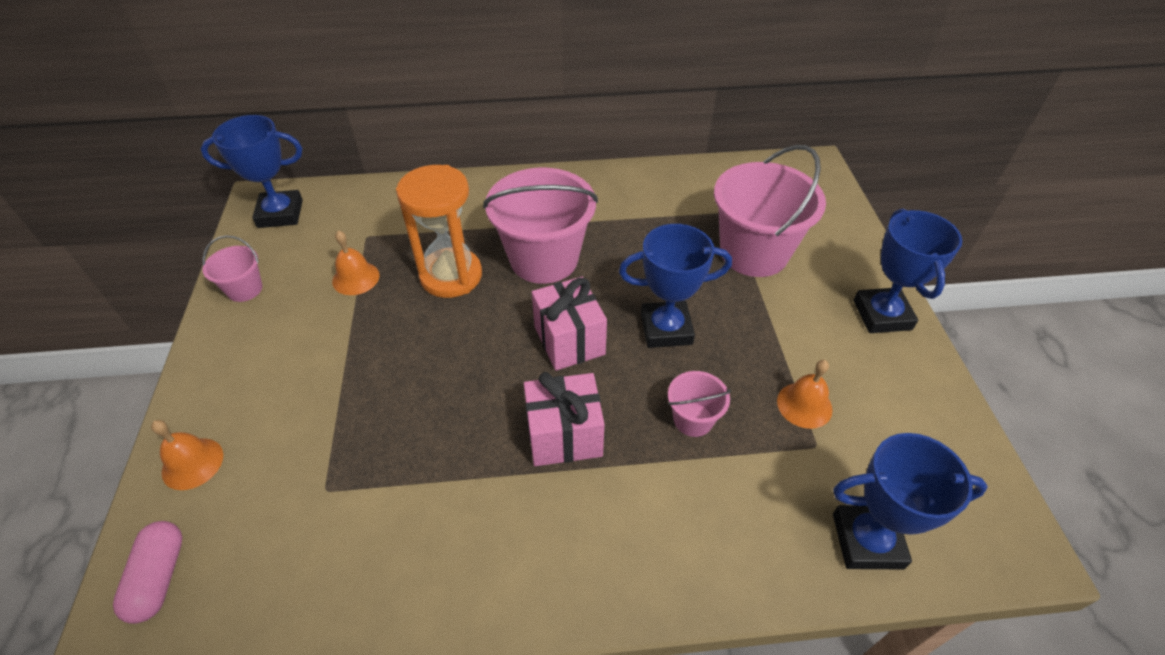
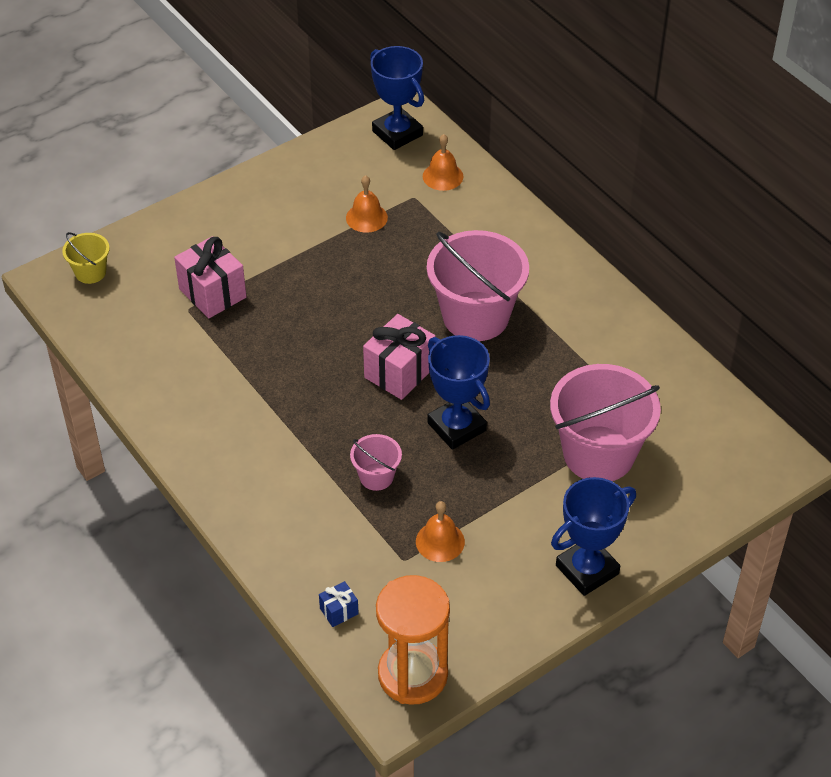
camera: 60 degrees right, 0 degrees up
pink capsule [113,521,182,624] -> yellow bucket [62,232,110,284]
orange bell [151,420,223,490] -> orange bell moved to [423,134,464,191]
pink bucket [202,235,262,302] -> none
orange hourglass [396,165,482,298] -> orange hourglass moved to [376,575,450,705]
pink gift [524,372,605,466] -> pink gift moved to [174,236,246,318]
blue trophy [833,433,988,569] -> blue gift [319,581,359,627]

